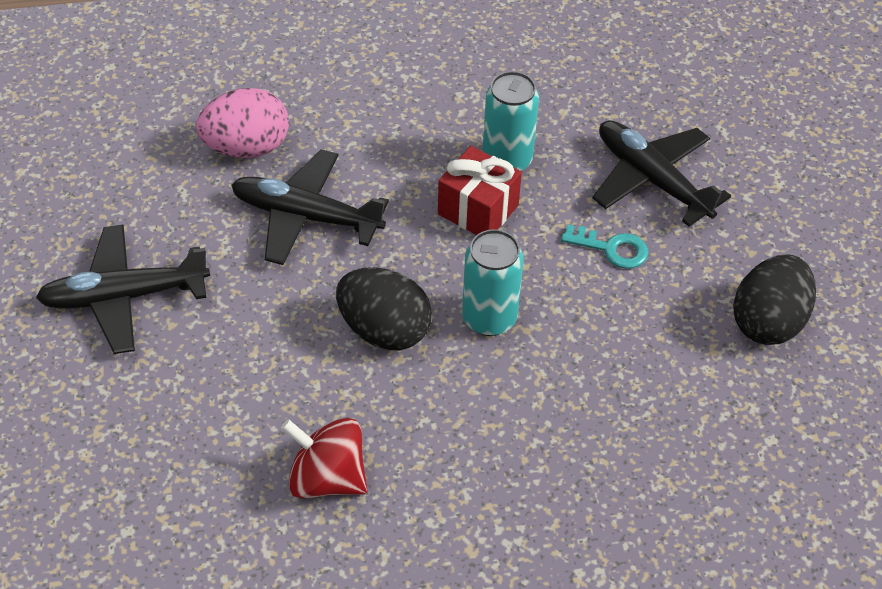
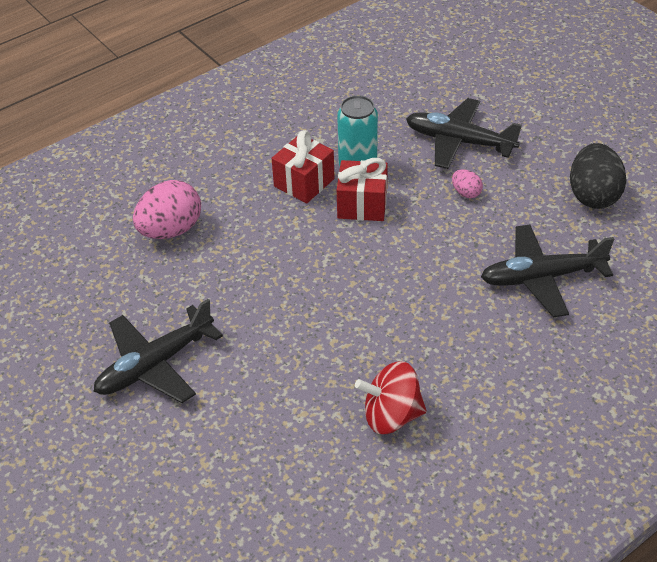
camera: 25 degrees left, 5 degrees down
black plane [231,149,389,265] -> black plane moved to [481,224,614,317]
black egg [336,267,432,350] -> none
turquoise can [462,229,524,336] -> none
turquoise key [561,224,648,269] -> pink egg [452,169,483,198]
none -> red gift [272,130,334,203]

